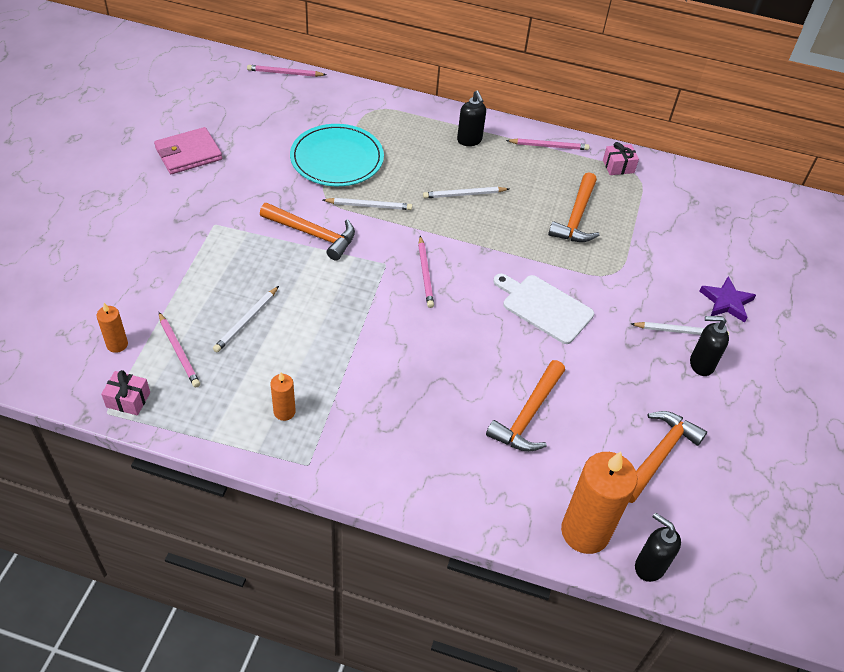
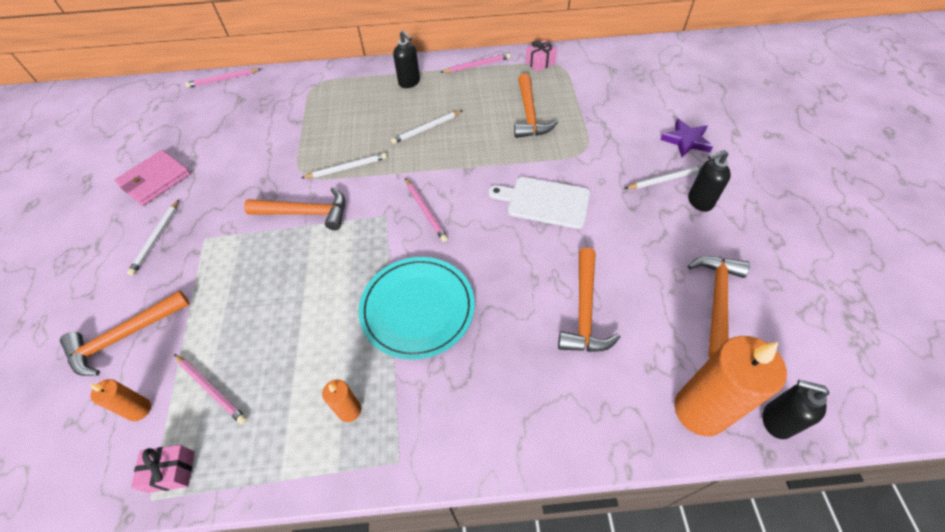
camera: 15 degrees left, 5 degrees up
white pencil [213,286,279,352] -> white pencil moved to [127,199,179,276]
turquoise plate [290,124,384,186] -> turquoise plate moved to [359,257,475,360]
none -> orange hammer [60,290,190,376]

